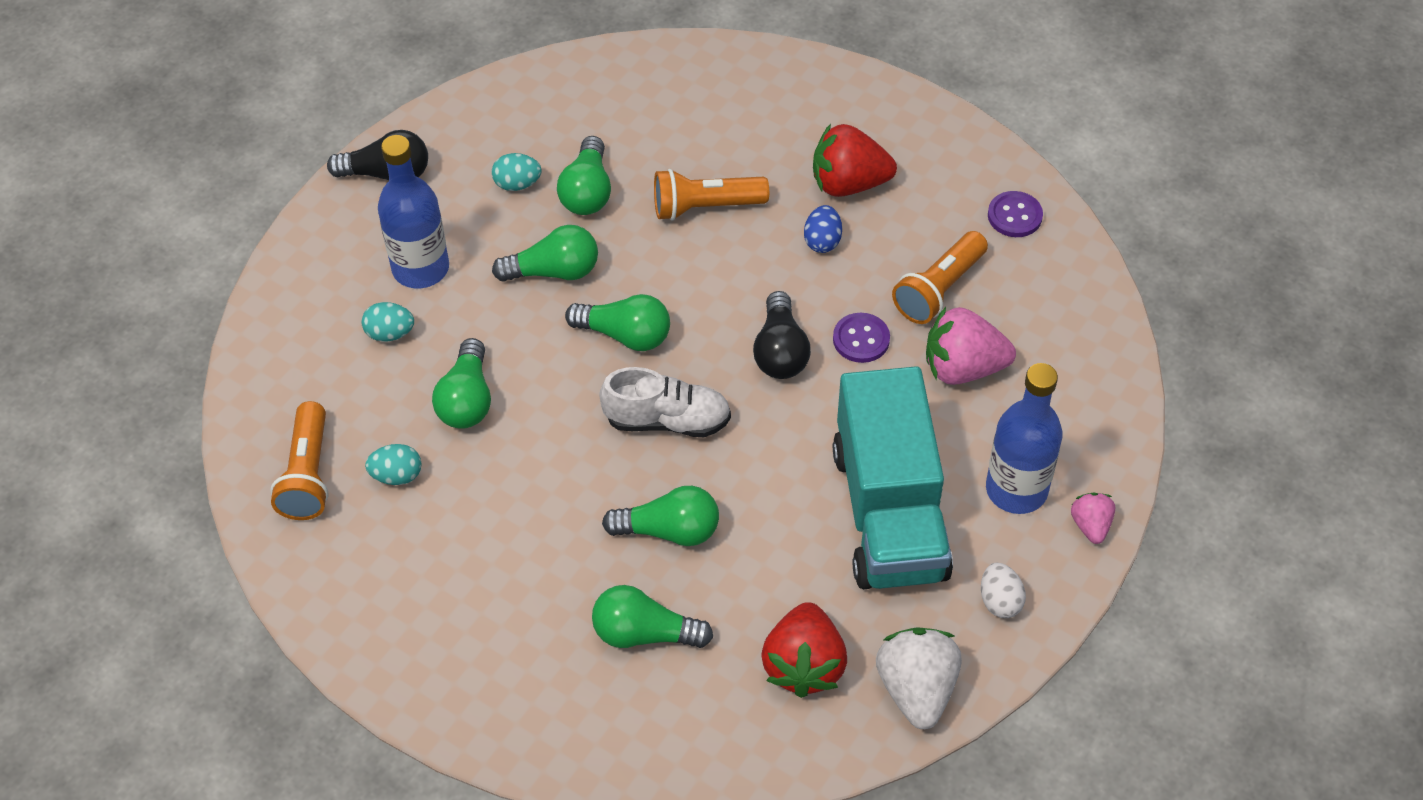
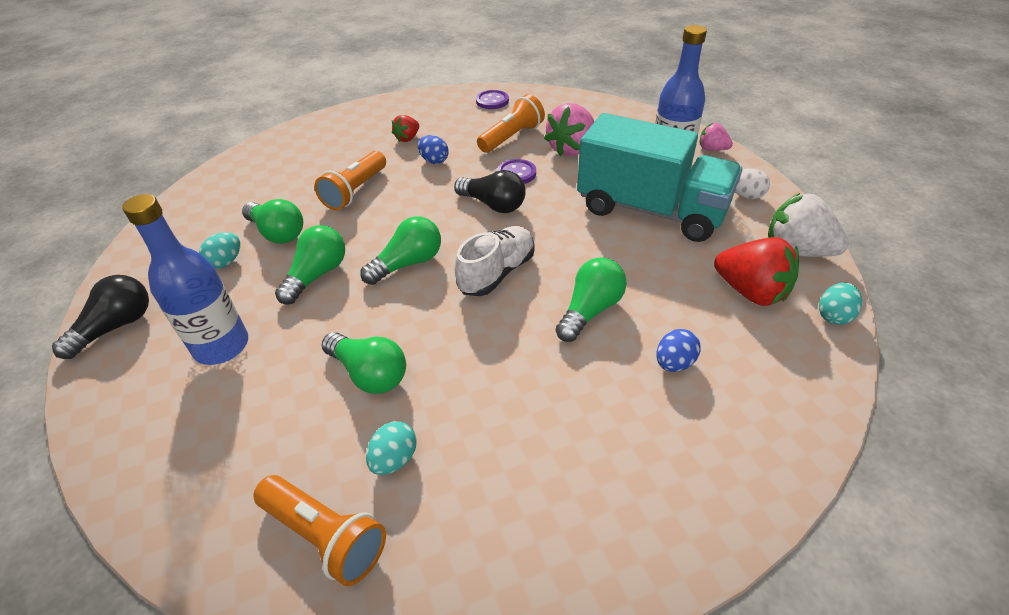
camera: 55 degrees left, 10 degrees down
turquoise egg [362,302,414,342] -> turquoise egg moved to [819,282,862,325]
green light bulb [592,585,713,648] -> blue egg [656,329,701,372]
red strawberry [813,124,897,197] -> red strawberry [392,115,419,142], size x0.54
orange flashlight [892,231,988,324] -> orange flashlight turned 120 degrees counterclockwise [477,94,545,153]

